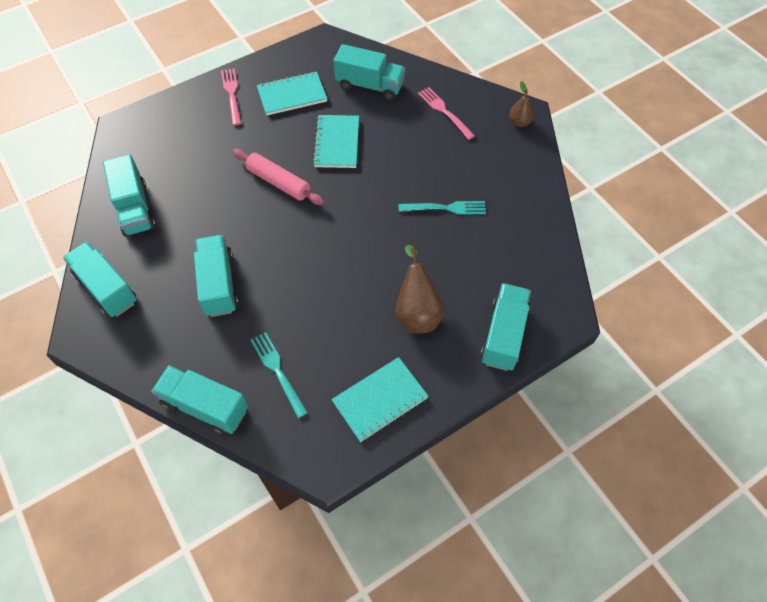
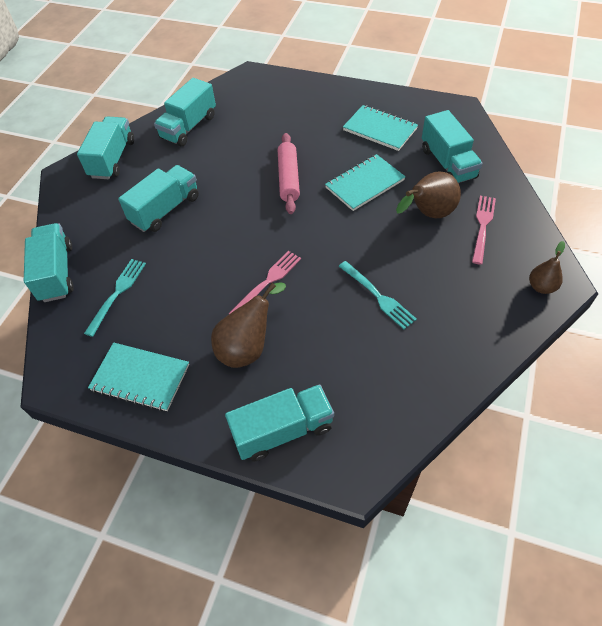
camera: 55 degrees right, 5 degrees down
pink fork [221,68,241,126] -> pink fork moved to [229,251,301,314]
none -> brown pear [396,171,461,218]

